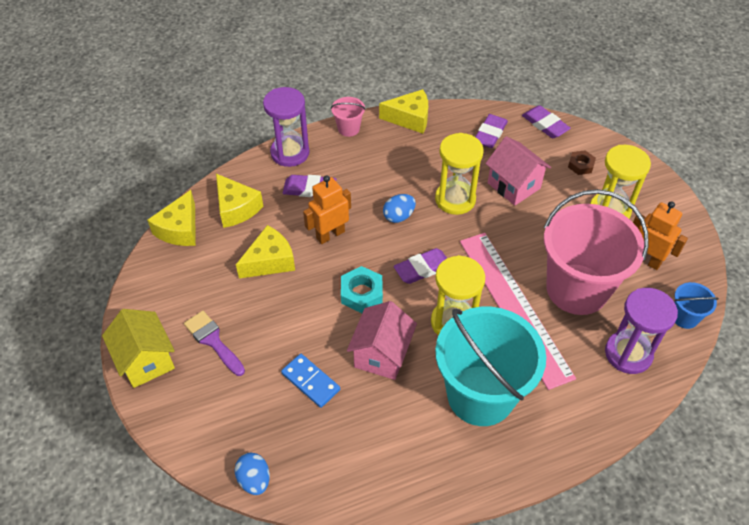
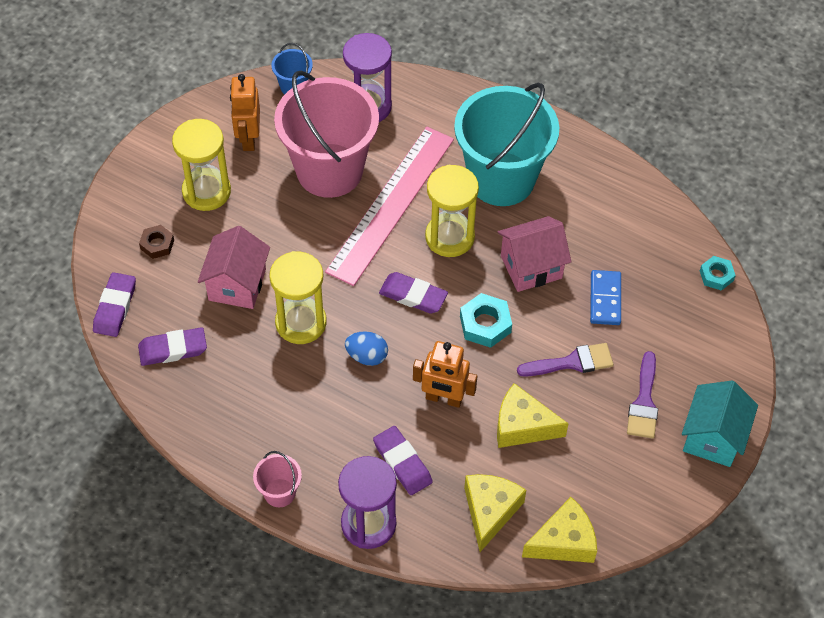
camera: 130 degrees left, 5 degrees up
yellow house [102,309,175,388] -> turquoise house [682,381,758,467]
blue egg [235,453,270,495] -> turquoise nut [700,256,736,291]
yellow cheese [379,89,428,134] -> none
none -> purple brush [517,343,614,377]

